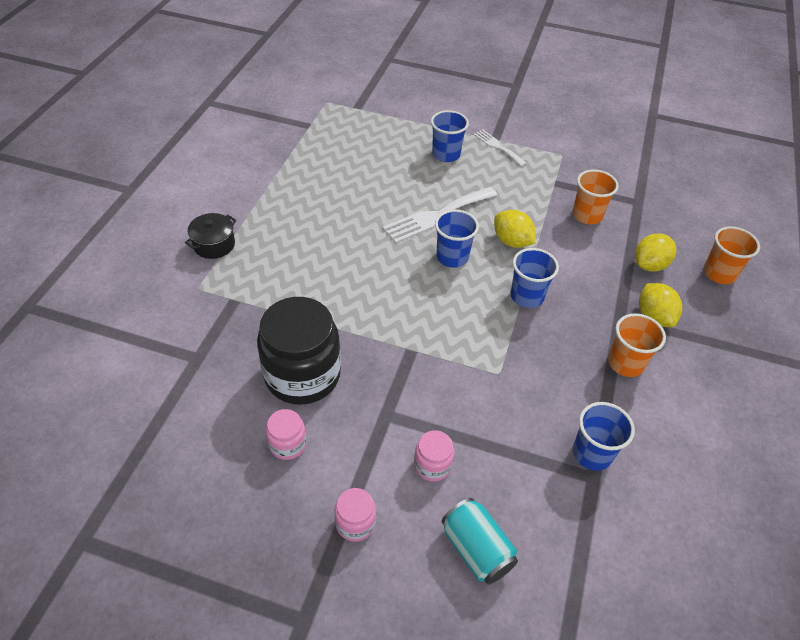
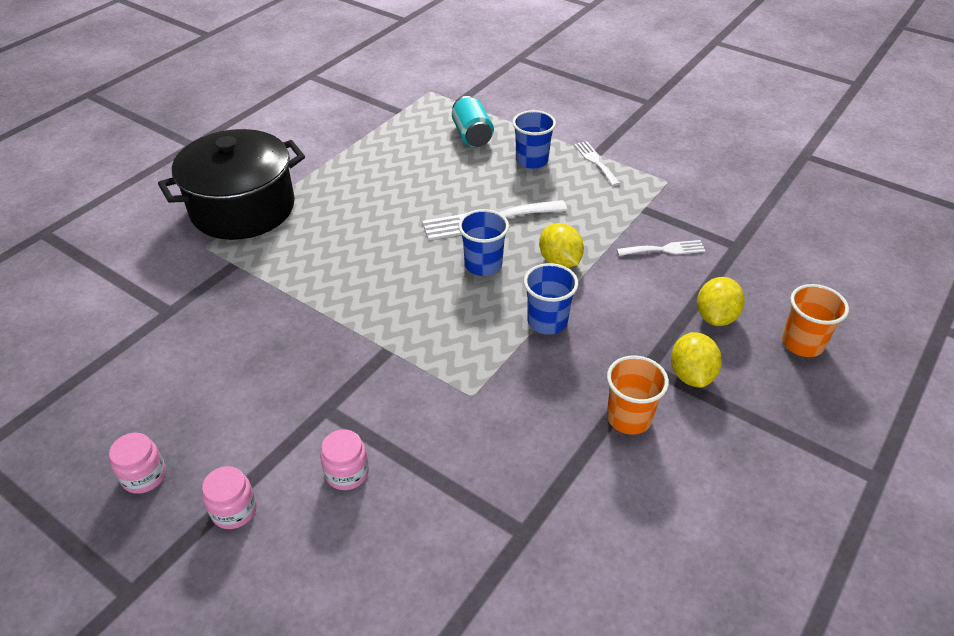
camera: 20 degrees right, 5 degrees down
black pot [185,213,237,259] -> black pot [158,129,305,240], size x2.35
black jar [257,297,341,405] -> none
pink jar [266,409,307,460] -> pink jar moved to [109,433,166,494]
turquoise can [442,498,518,585] -> turquoise can moved to [452,96,494,147]
orange cup [572,169,619,224] -> white fork [617,240,706,256]
blue cup [573,402,635,471] -> none
yellow lemon [635,233,676,272] -> yellow lemon turned 45 degrees counterclockwise [697,277,745,326]

